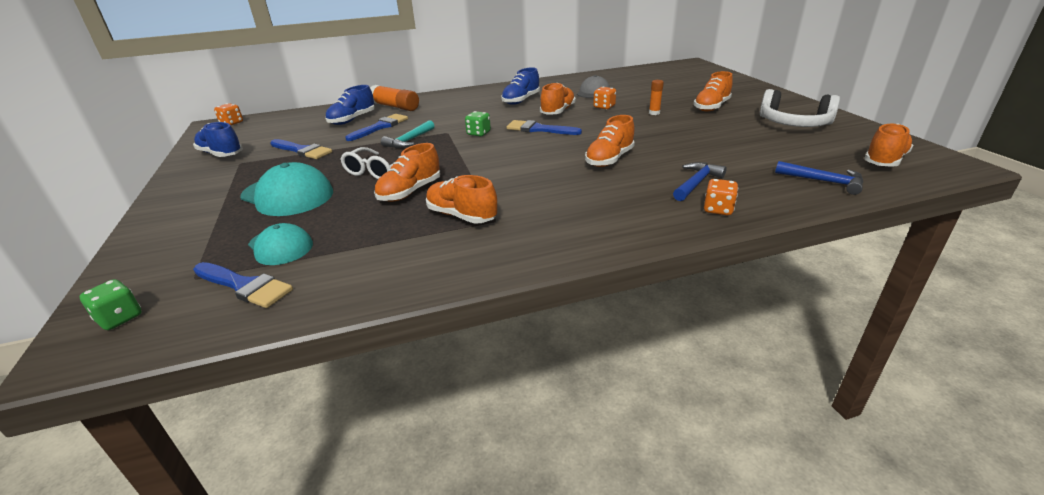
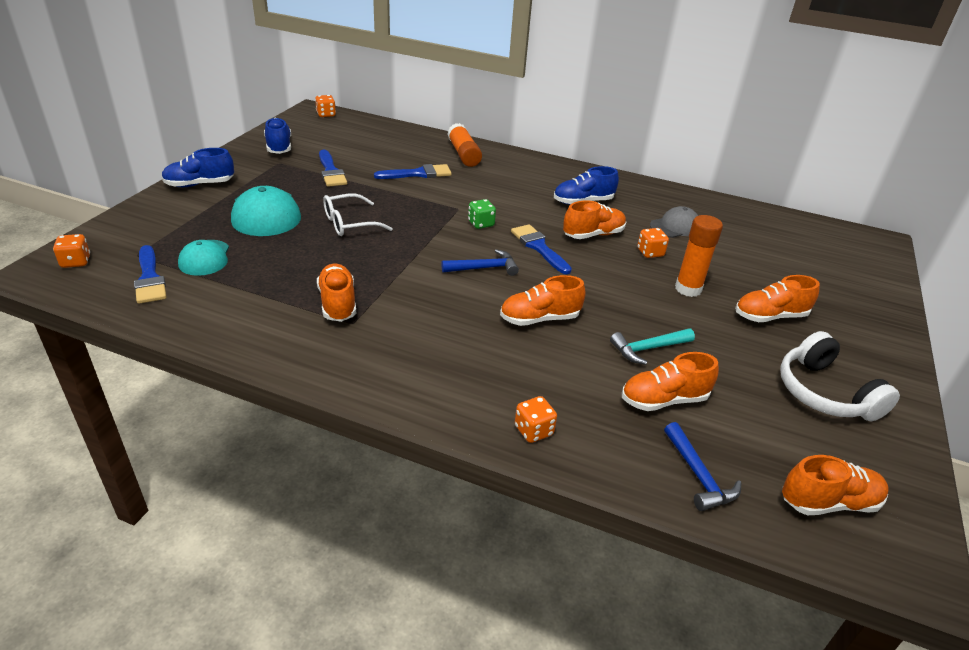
camera: 35 degrees right, 5 degrees up
green dice [79,279,142,330] -> orange dice [53,234,90,268]
blue shoe [325,85,375,125] -> blue shoe moved to [161,148,234,187]
orange shoe [374,143,440,202] -> orange shoe moved to [622,352,719,411]
turquoise hammer [381,120,435,148] -> turquoise hammer moved to [610,328,695,365]
orange glue stick [649,80,664,115] -> orange glue stick [675,215,723,297], size x1.85
blue hammer [673,162,727,201] -> blue hammer moved to [441,249,519,276]

